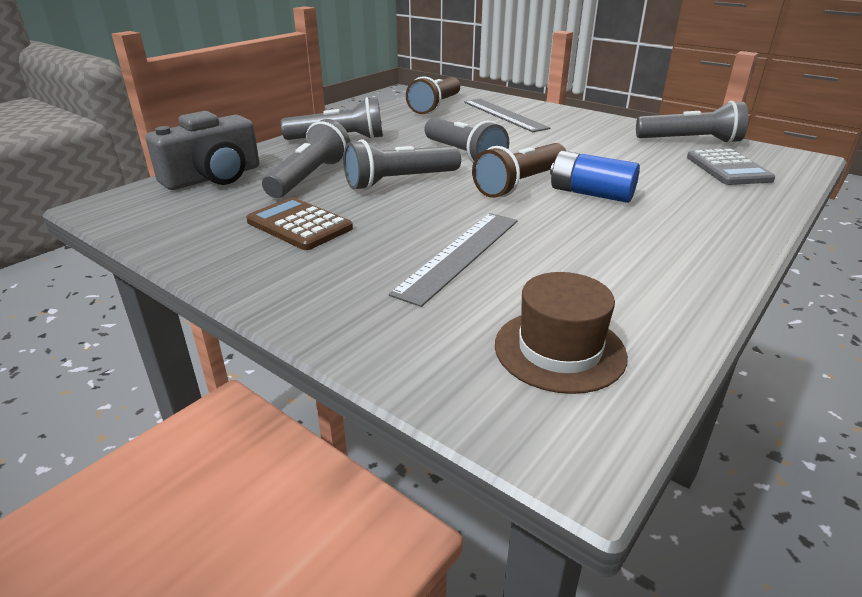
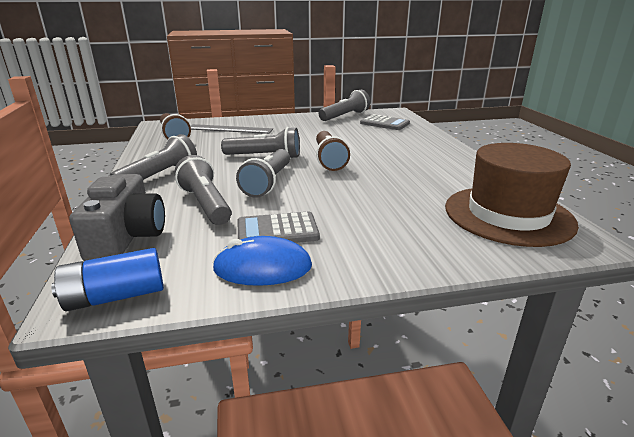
camera: 50 degrees left, 5 degrees down
brown calculator [246,197,353,250] -> grey calculator [237,212,320,243]
grey ruler [389,213,518,307] -> none
brown hat [495,272,628,394] -> brown hat [445,143,579,247], size x1.72
blue battery [550,151,640,203] -> blue battery moved to [51,248,164,312]
none -> blue mouse [212,236,312,286]

